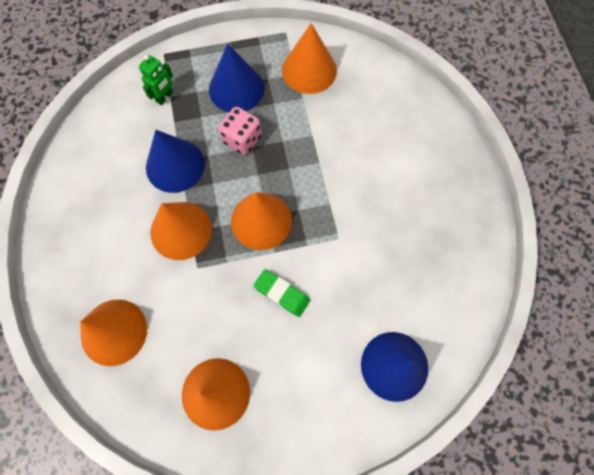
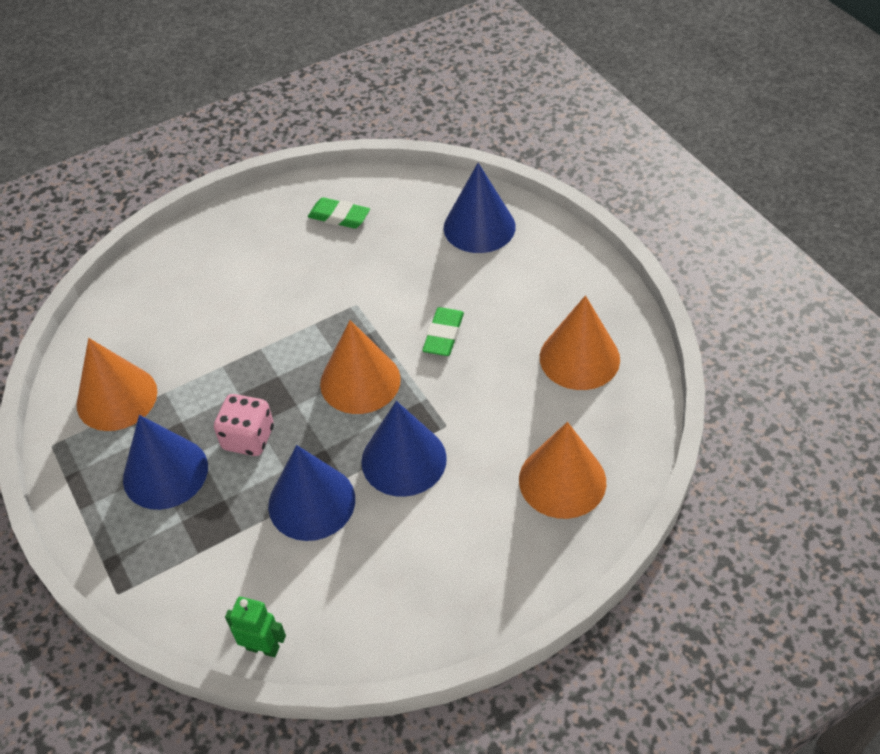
camera: 105 degrees left, 20 degrees down
green robot [139,55,173,105] -> green robot moved to [225,597,286,657]
orange cone [150,202,212,260] -> blue cone [361,401,447,497]
none -> green eraser [308,197,370,229]

